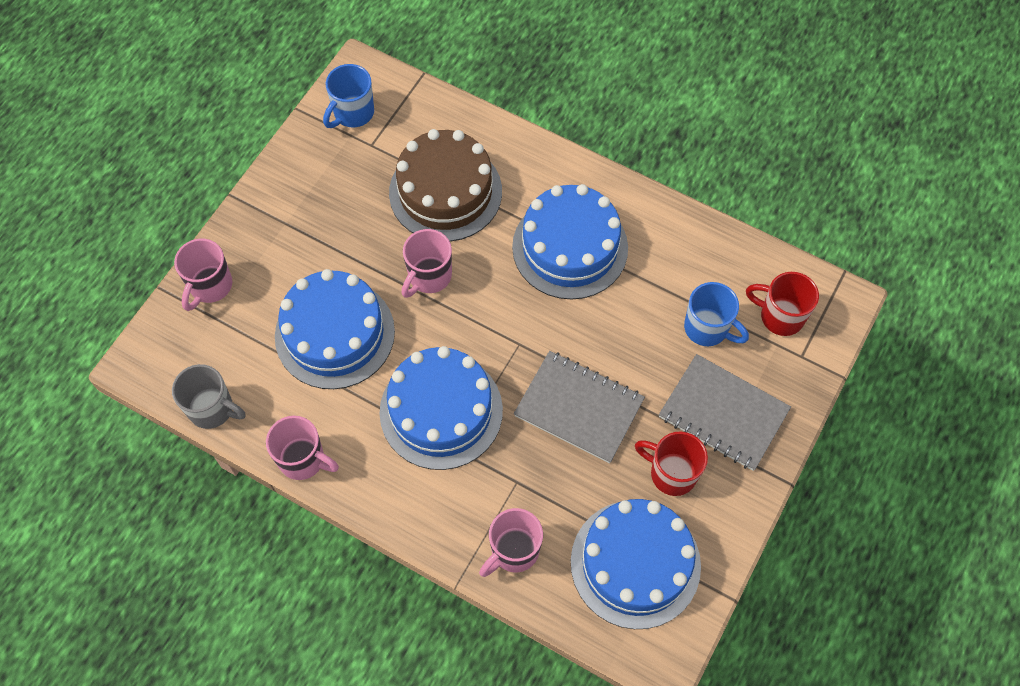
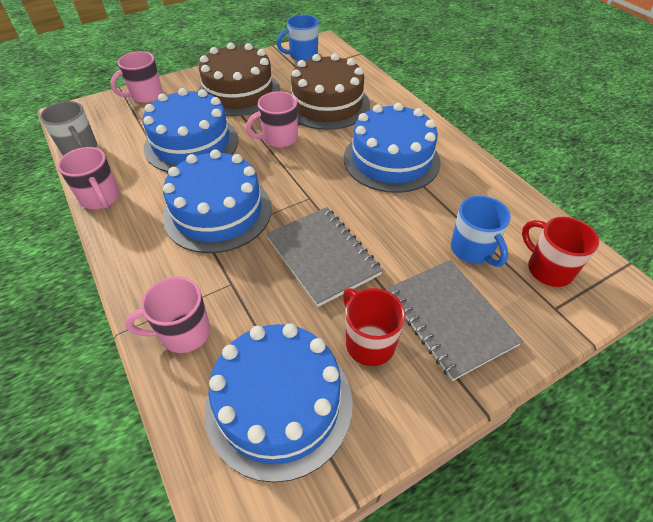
camera: 30 degrees right, 15 degrees down
none -> brown cake [198,43,280,116]

